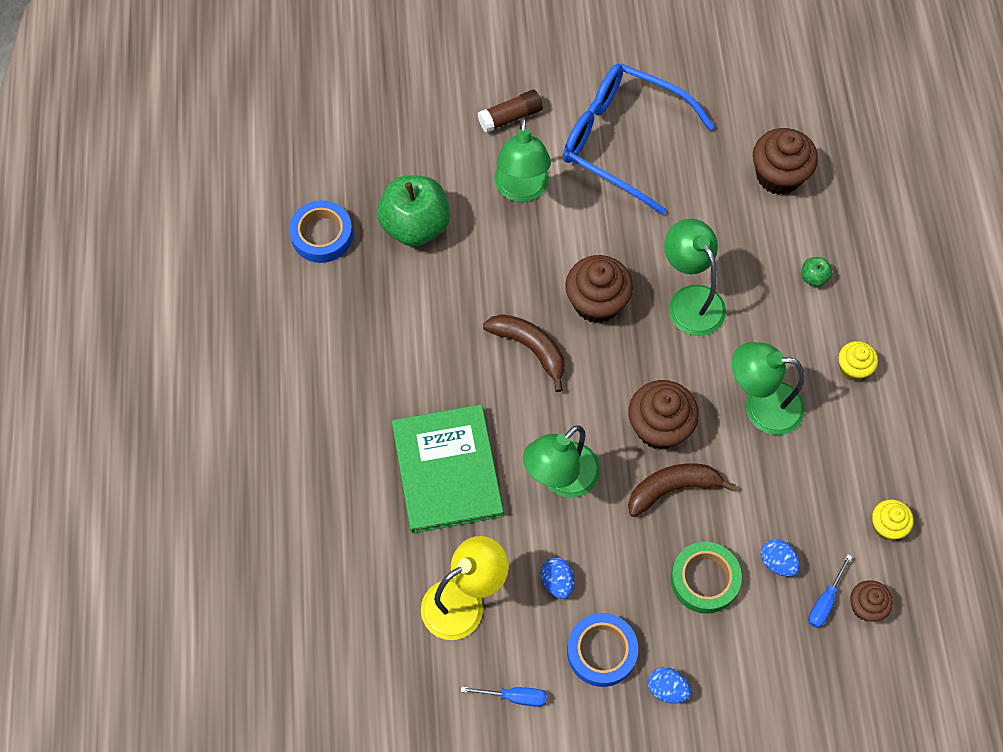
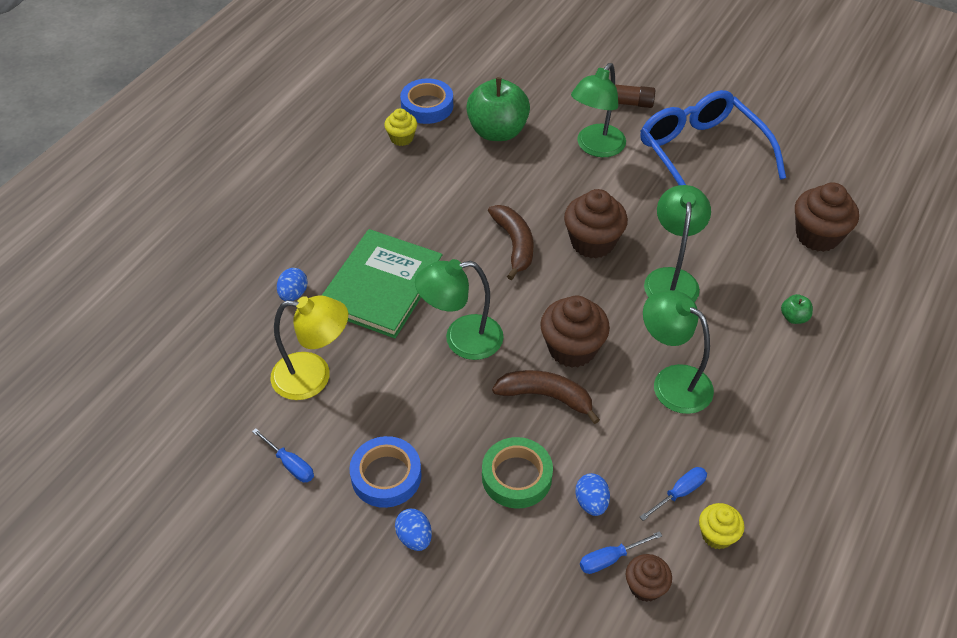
camera: 35 degrees right, 15 degrees down
blue egg [541,557,574,599] -> blue egg moved to [277,268,308,301]
yellow cupcake [838,341,878,381] -> yellow cupcake moved to [384,108,417,146]
none -> blue screwdriver [640,467,707,521]

